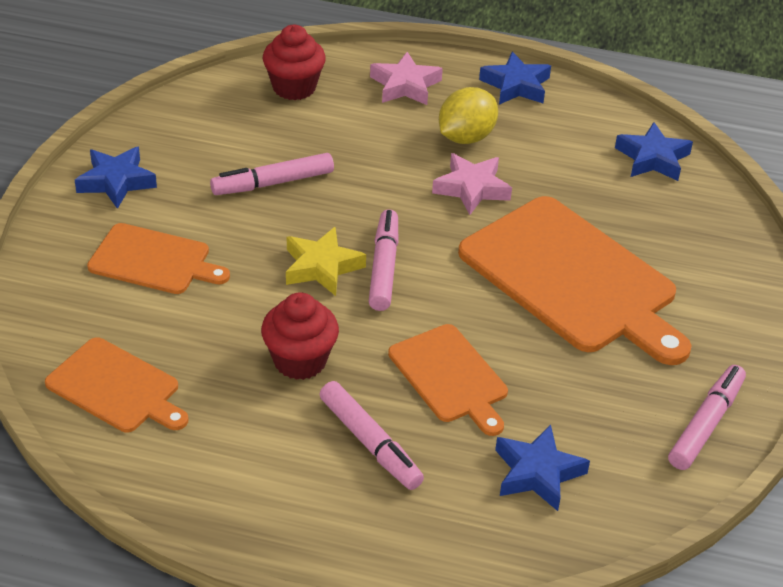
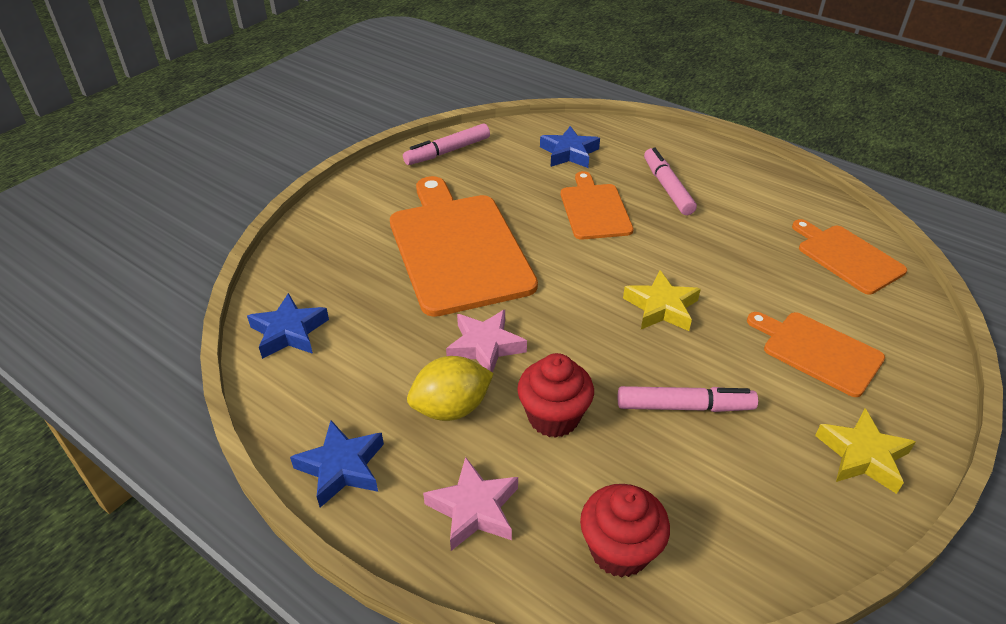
camera: 155 degrees left, 0 degrees up
blue star [75,147,157,209] -> yellow star [815,408,916,494]
red cupcake [261,292,339,380] -> red cupcake moved to [517,353,594,438]
pink marker [369,209,398,311] -> none

